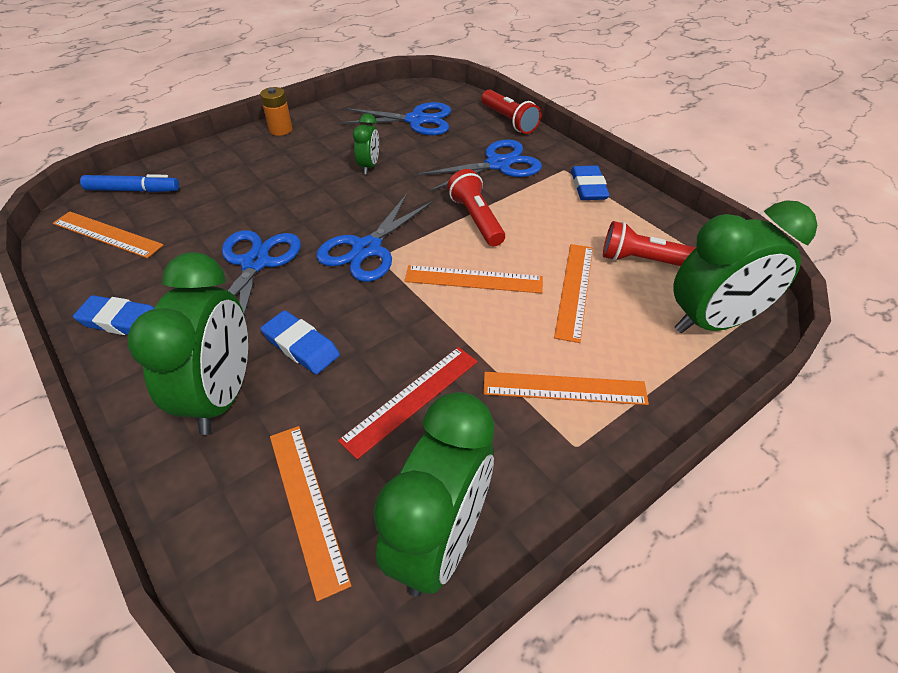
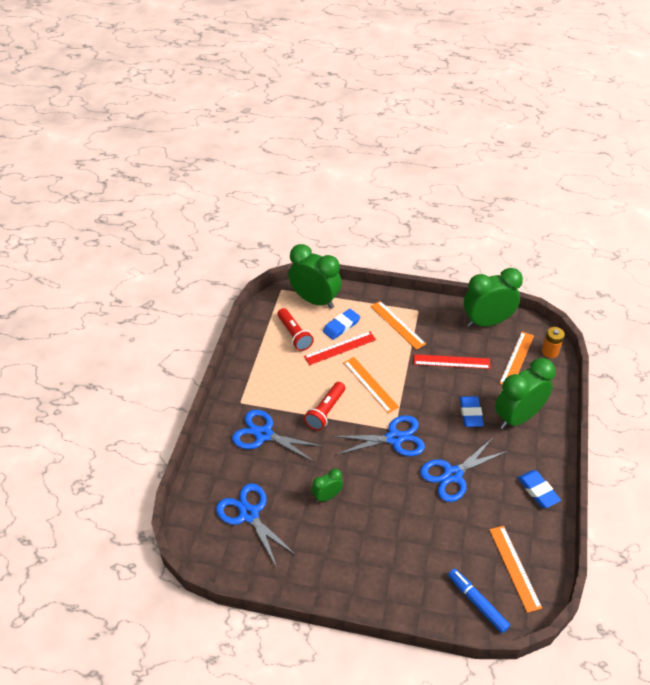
camera: 130 degrees left, 0 degrees up
orange battery [260,87,292,136] -> orange battery moved to [542,327,565,358]
red flashlight [481,89,541,134] -> none
orange ruler [554,244,593,343] -> red ruler [304,331,376,365]
blue eraser [571,165,610,200] -> blue eraser moved to [323,309,360,340]

